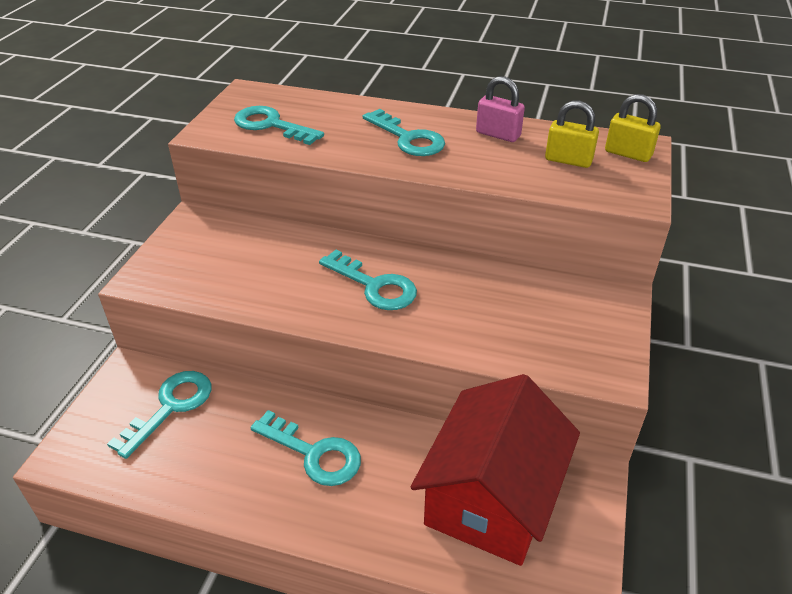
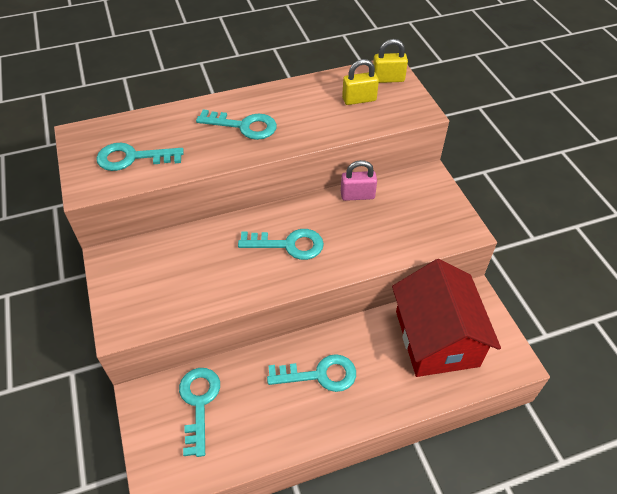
camera: 35 degrees left, 10 degrees up
pink padlock [476,76,525,142] -> pink padlock moved to [341,160,377,201]

